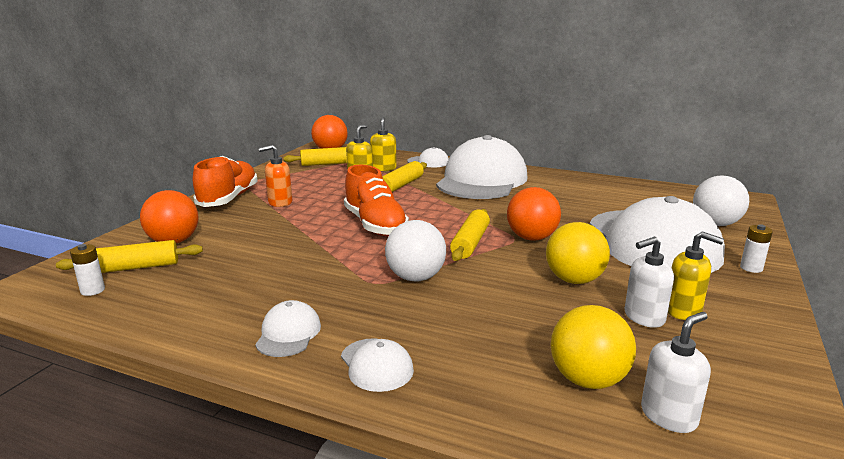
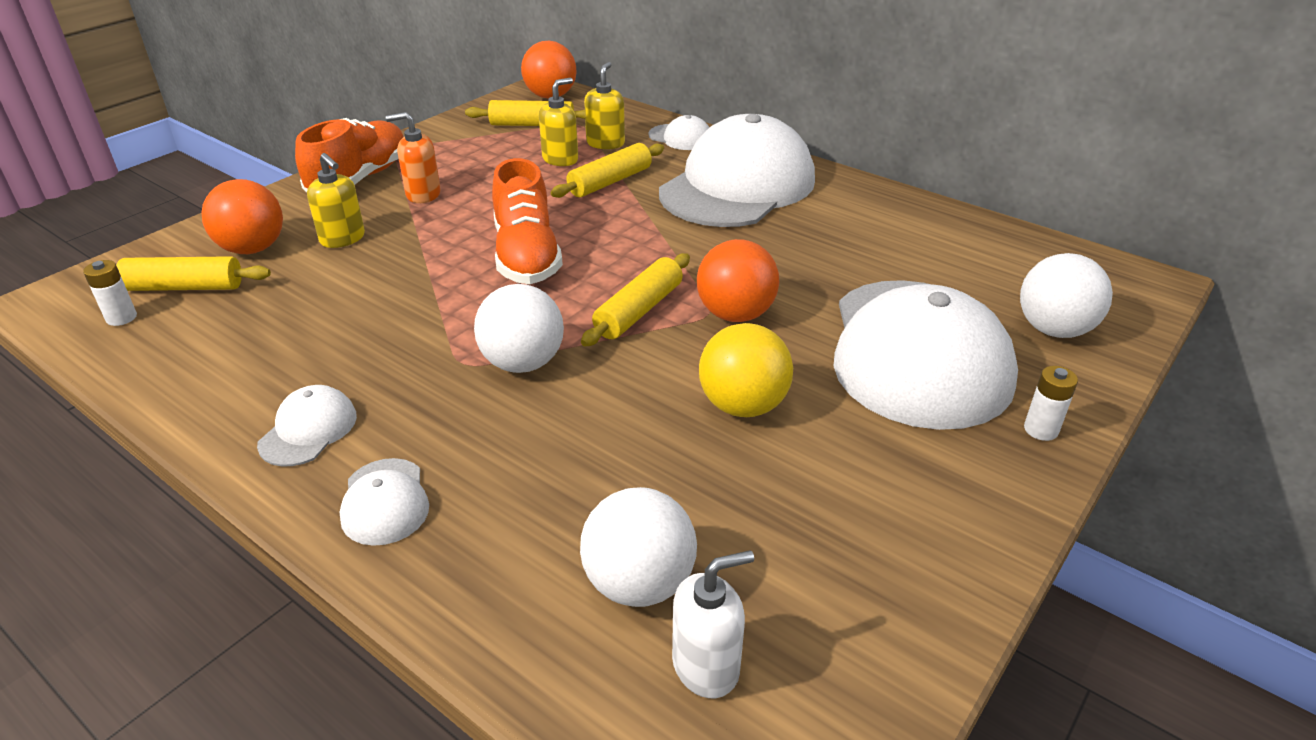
camera: 15 degrees right, 15 degrees up
yellow ball [551,305,636,389] -> white ball [580,487,697,607]
white soap dispenser [625,237,674,328] -> none
yellow soap dispenser [668,231,724,320] -> yellow soap dispenser moved to [307,153,365,248]

